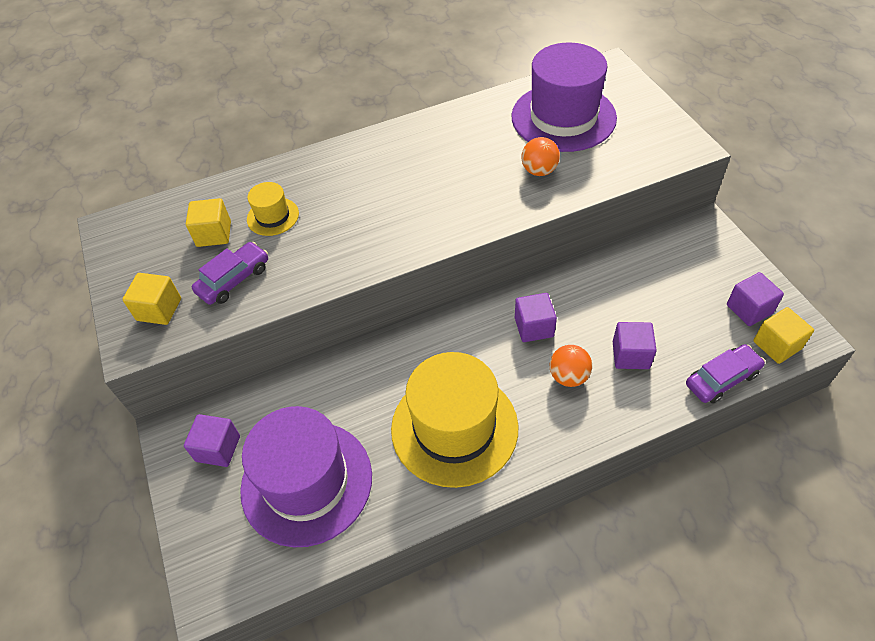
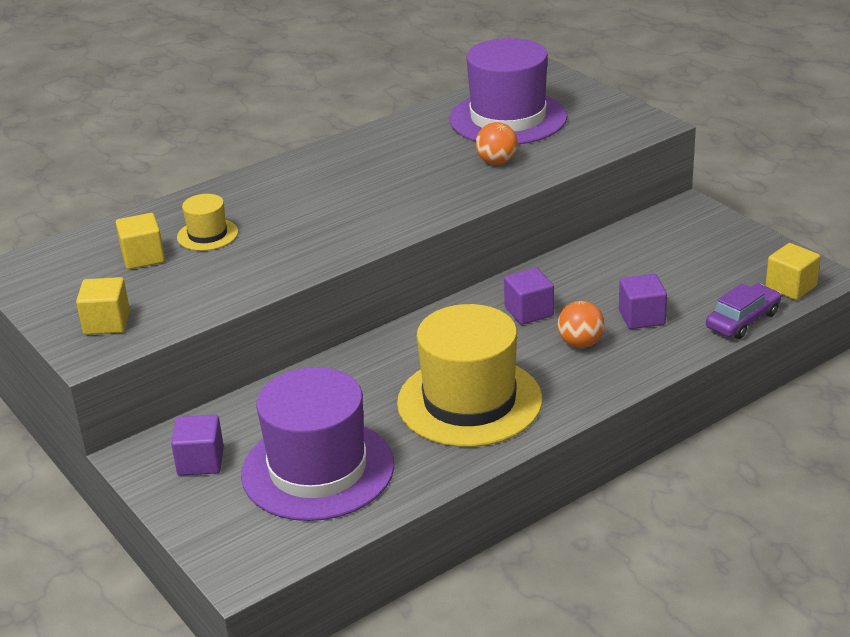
camera: 15 degrees left, 20 degrees down
purple car [192,242,268,305] -> none
purple cube [727,272,784,326] -> none

